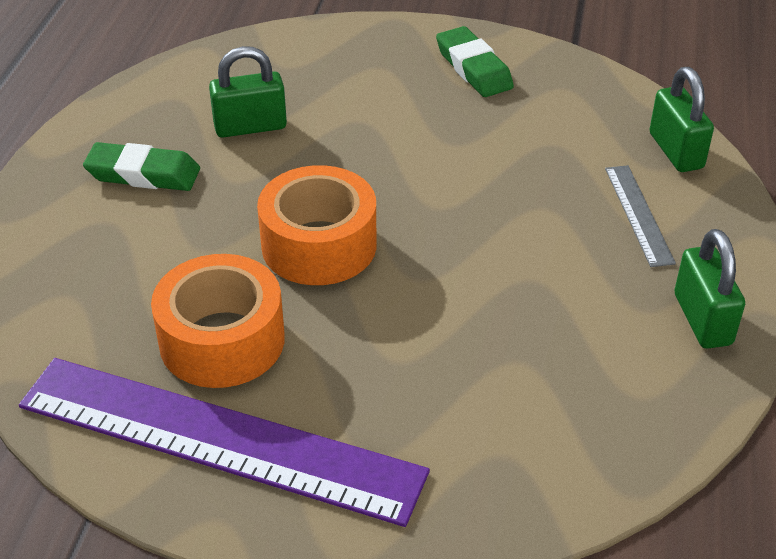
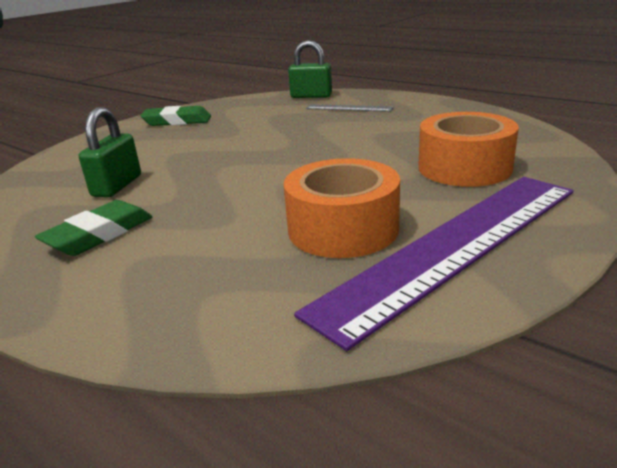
camera: 60 degrees left, 15 degrees down
orange tape [257,165,377,285] -> orange tape moved to [418,112,519,187]
green padlock [674,229,745,349] -> none

